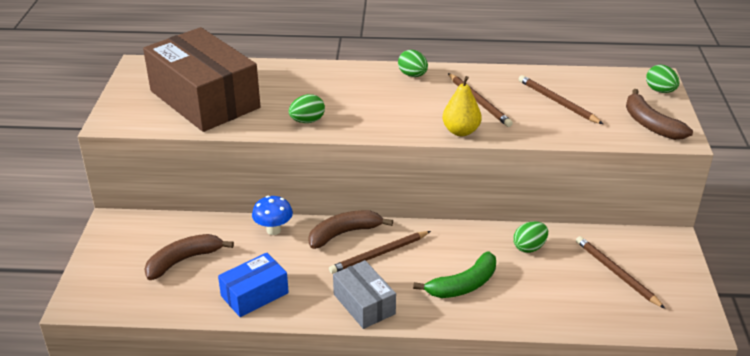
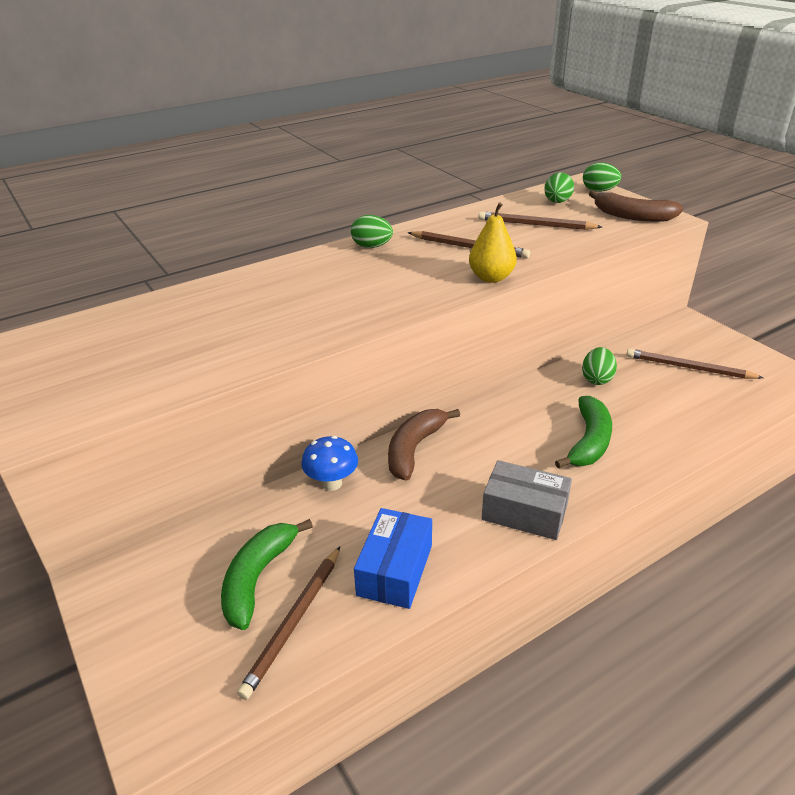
camera: 35 degrees left, 0 degrees up
brown box [143,27,261,132] -> none
brown banana [144,234,234,280] -> green banana [221,519,313,630]
green egg [289,94,325,123] -> green egg moved to [544,172,574,203]
brown pencil [329,231,431,274] -> brown pencil moved to [237,547,340,700]

